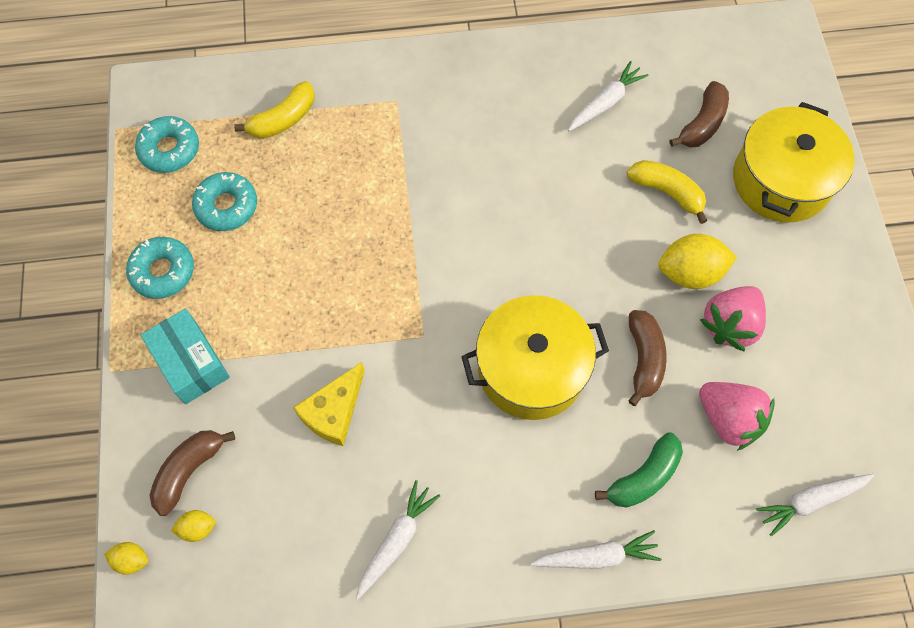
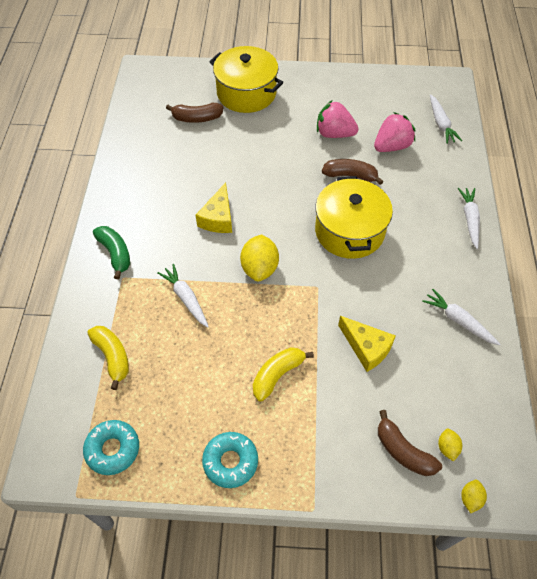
camera: 80 degrees left, 10 degrees down
turquoise box [141,308,230,404] -> none
turquoise donut [192,172,257,231] -> none
white carrot [568,61,649,131] -> white carrot moved to [157,264,209,328]
green banana [595,432,683,508] -> green banana moved to [93,226,130,280]
yellow banana [627,160,708,224] -> yellow banana moved to [253,347,314,401]
yellow lemon [658,234,737,289] -> yellow lemon moved to [240,234,279,281]
brown banana [669,81,729,148] -> brown banana turned 135 degrees clockwise [166,103,224,123]
pink strawberry [700,286,766,352] -> pink strawberry turned 150 degrees clockwise [317,100,359,138]
none -> yellow cheese [196,182,232,233]

